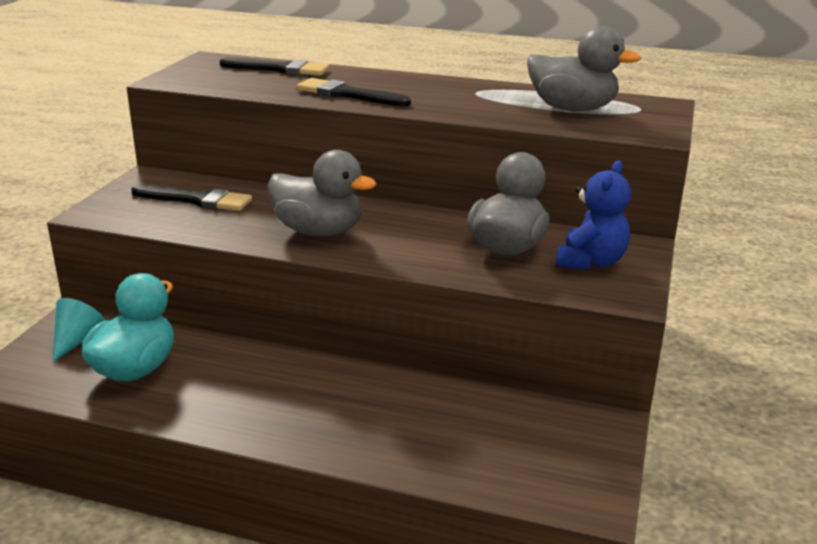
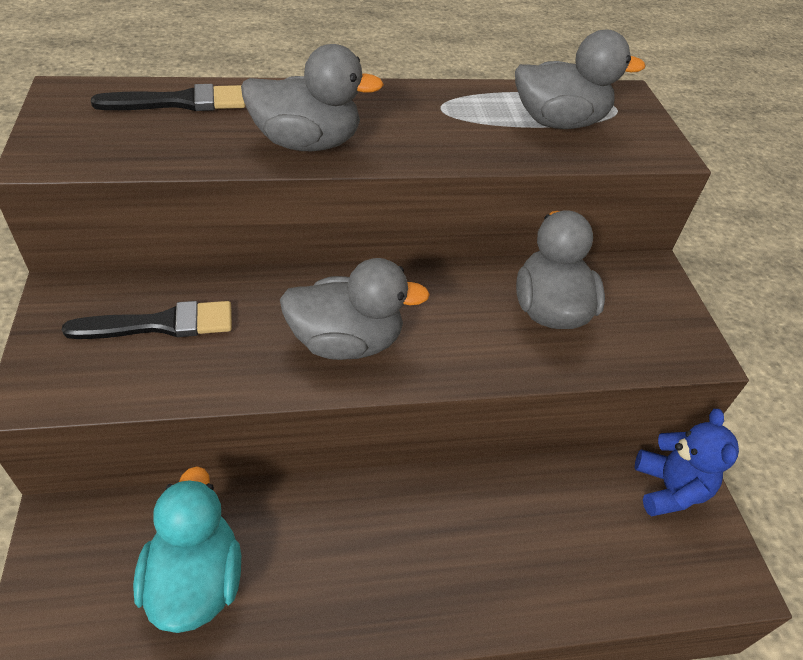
camera: 30 degrees left, 20 degrees up
turquoise cone [53,298,106,362] -> none
black brush [296,78,411,107] -> grey duck [241,44,384,151]
blue teddy bear [556,160,631,270] -> blue teddy bear moved to [635,409,739,517]

